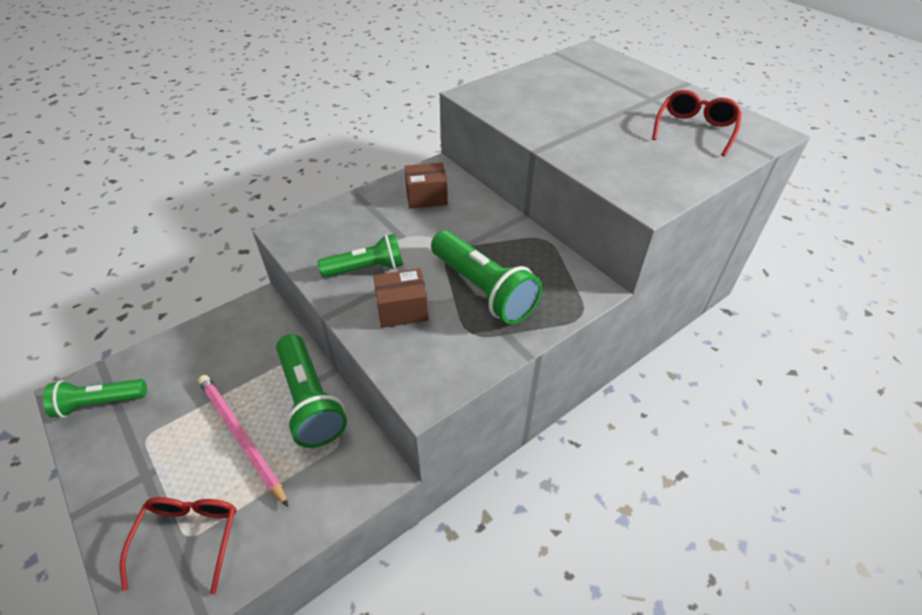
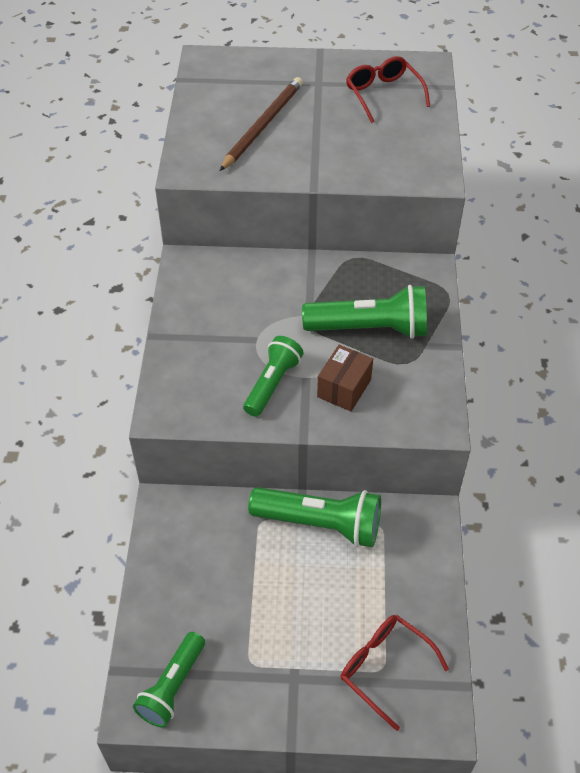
camera: 50 degrees left, 5 degrees up
pink pencil [198,375,288,507] -> none
brown box [404,163,448,208] -> none
none -> brown pencil [220,77,303,171]

